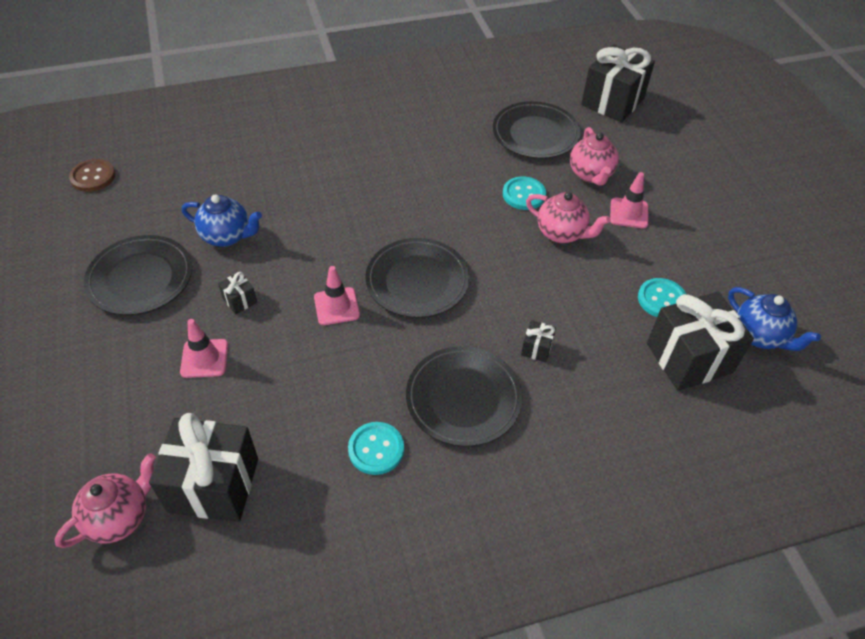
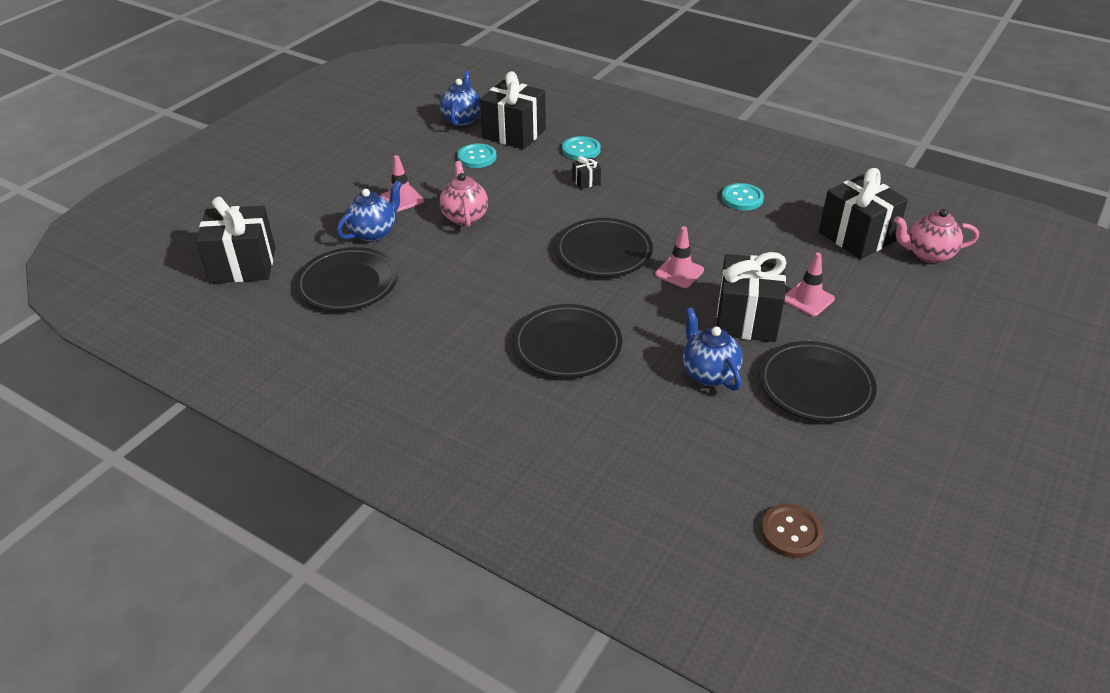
camera: 130 degrees left, 10 degrees down
black gift [218,272,257,314] -> black gift [717,252,787,342], size x2.35
black plate [406,346,523,447] -> black plate moved to [513,304,622,378]
turquoise button [503,176,546,210] -> turquoise button moved to [562,136,601,160]
pink teapot [570,127,619,186] -> blue teapot [337,181,402,242]

